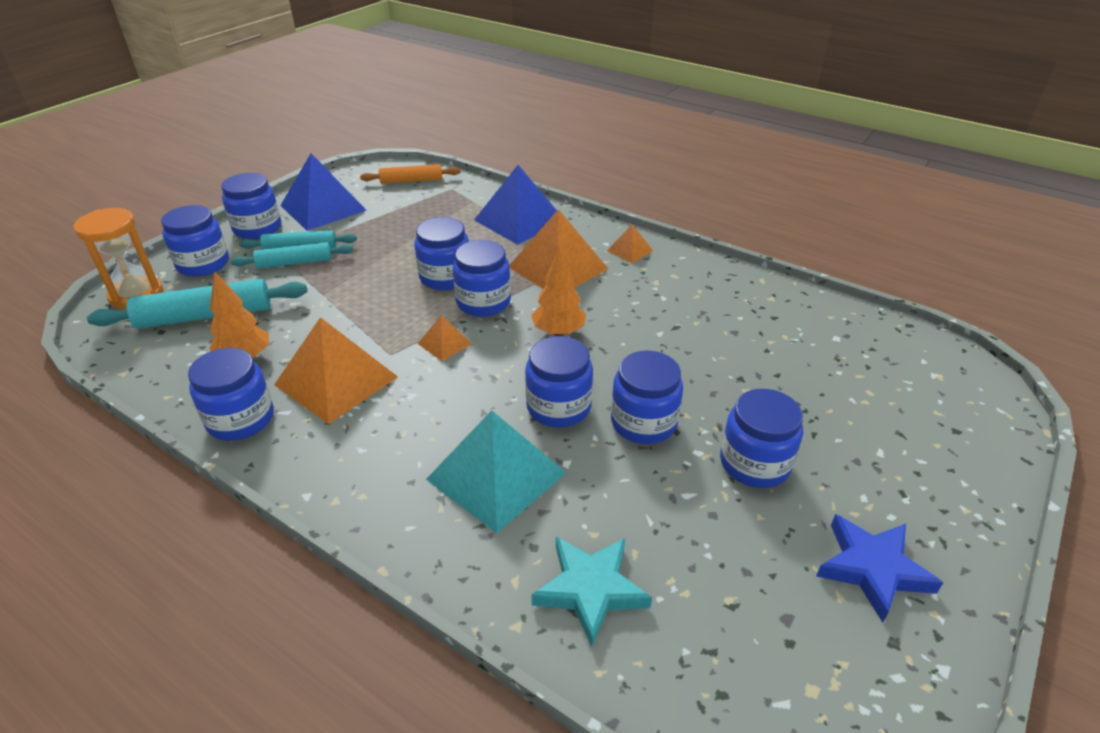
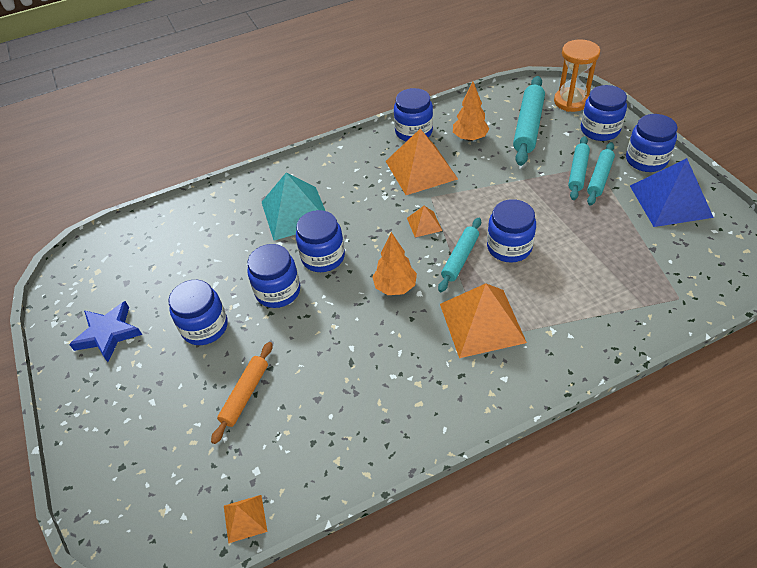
camera: 125 degrees right, 10 degrees up
orange rolling pin [360,164,460,184] -> orange rolling pin moved to [211,342,273,444]
blue jar [453,240,511,317] -> turquoise rolling pin [438,218,481,292]
blue pyramid [474,165,557,245] -> none
turquoise star [531,537,652,647] -> none
orange pyramid [607,224,653,263] -> orange pyramid moved to [224,495,268,543]

